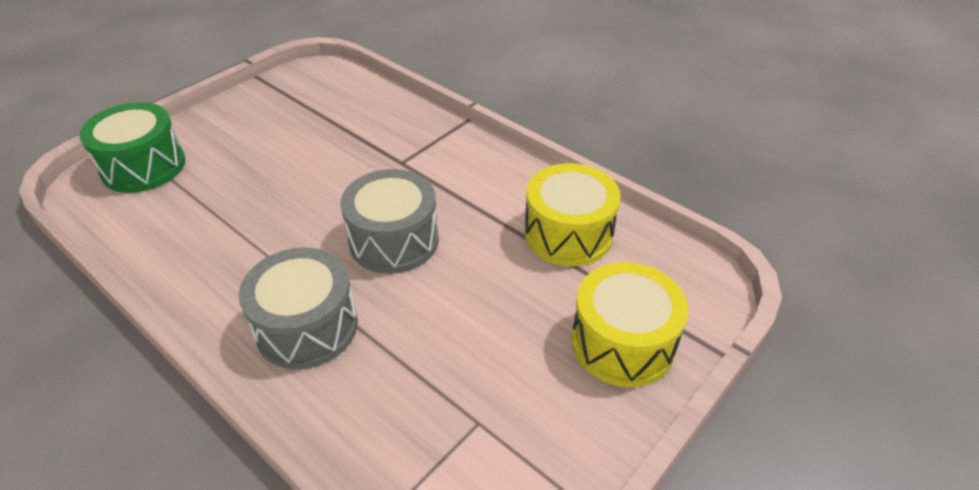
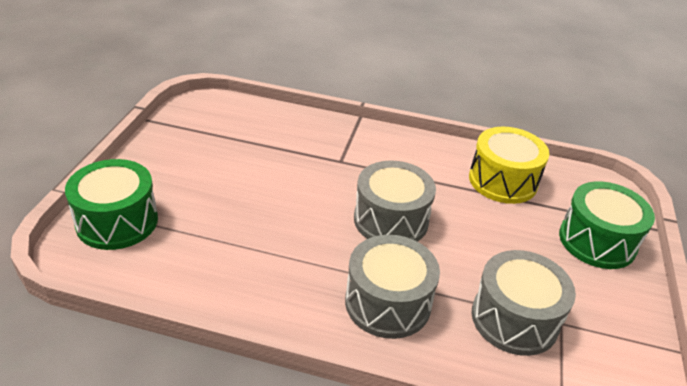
camera: 30 degrees left, 5 degrees down
yellow drum [571,262,688,387] -> green drum [559,181,655,269]
none -> grey drum [472,250,576,356]

